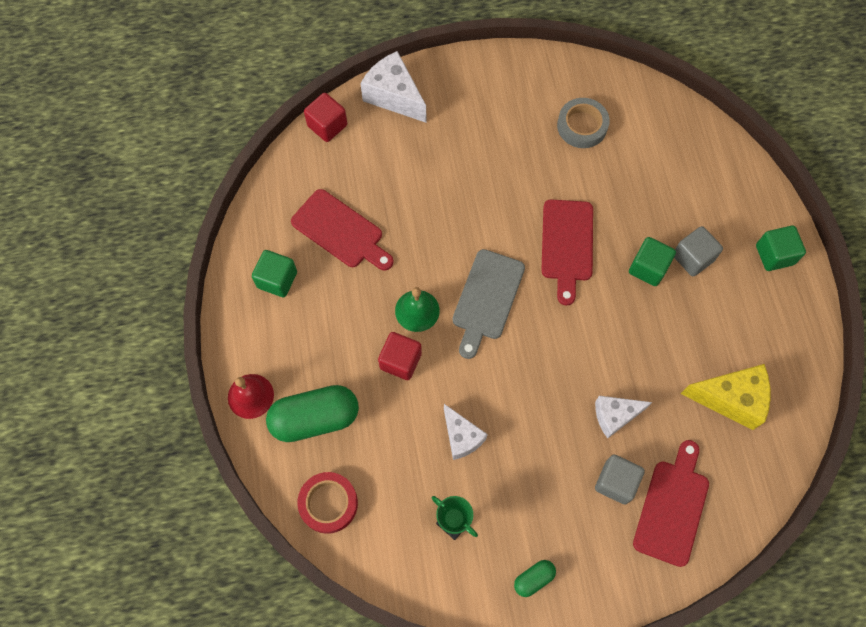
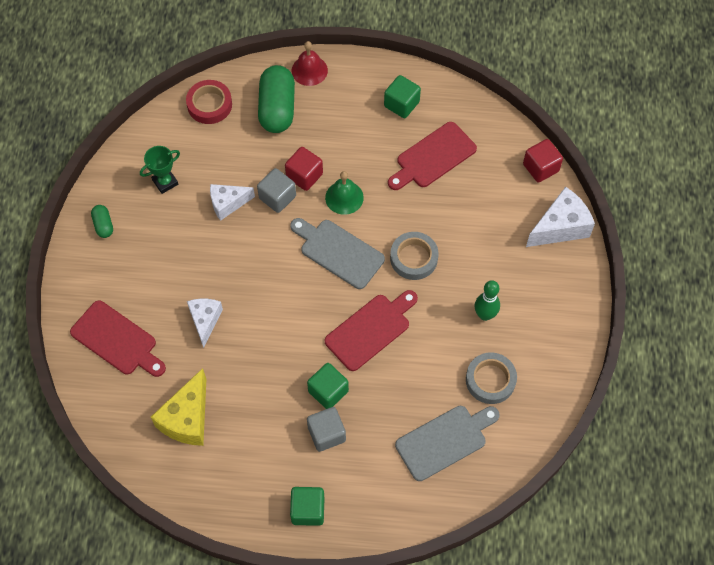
camera: 105 degrees right, 5 degrees down
red cutting board [541,199,593,306] -> red cutting board turned 120 degrees clockwise [325,290,418,371]
grey cube [595,454,645,504] -> grey cube moved to [257,168,296,213]
none -> grey tape [390,232,438,280]
none -> grey cutting board [395,406,500,481]
none -> green bowling pin [475,280,500,321]

